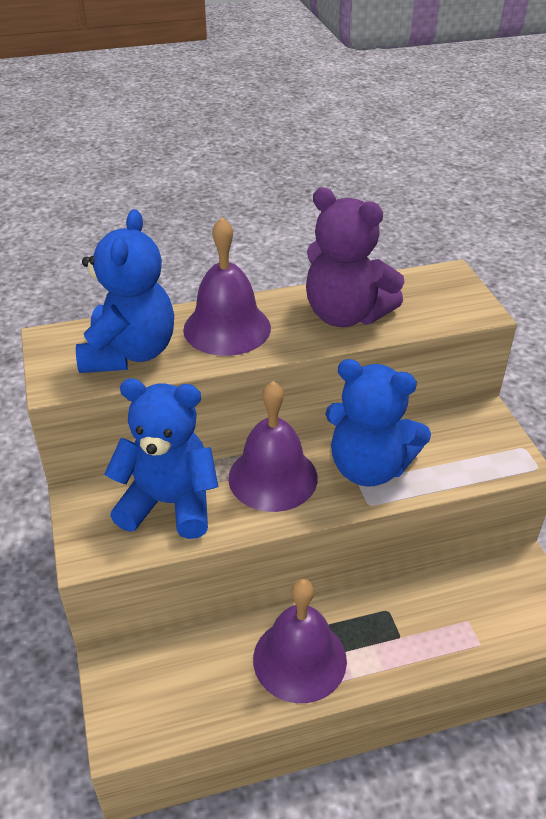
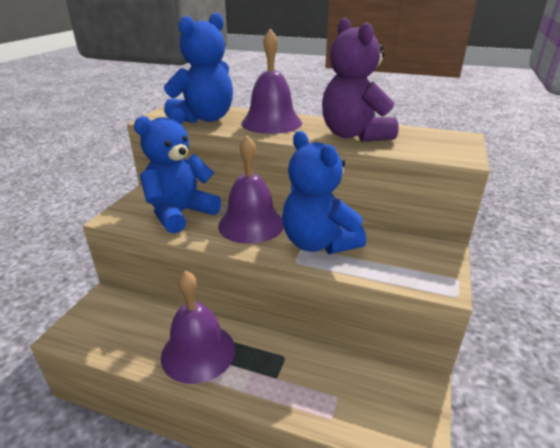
camera: 35 degrees right, 10 degrees down
blue teddy bear [104,378,219,539] -> blue teddy bear turned 90 degrees counterclockwise [134,107,221,234]

